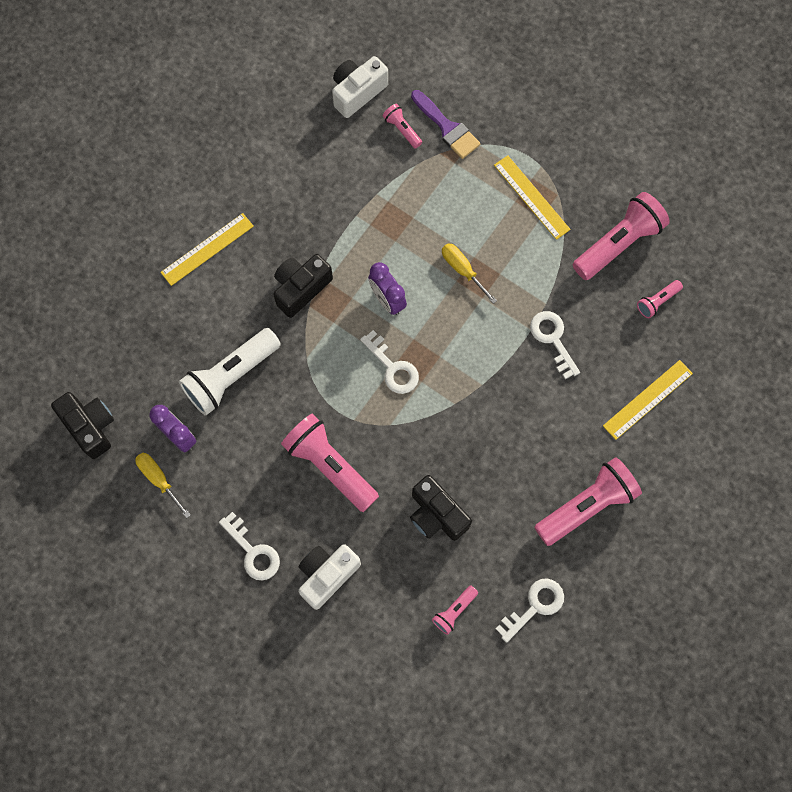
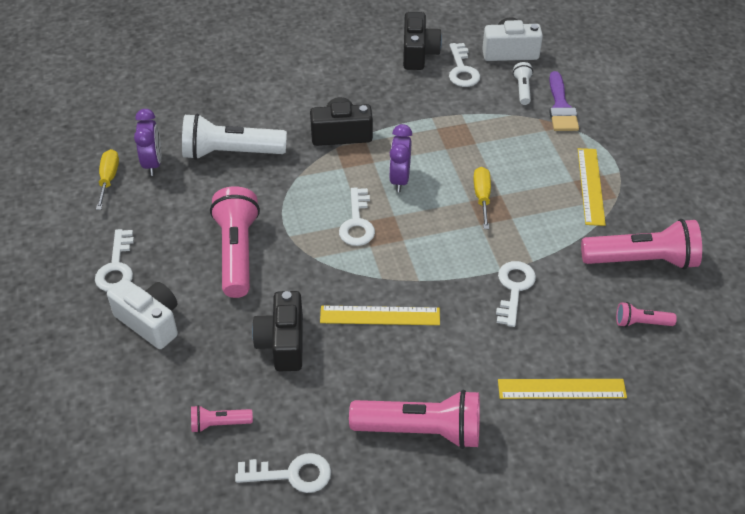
camera: 40 degrees right, 25 degrees down
black camera [51,392,114,459] -> black camera moved to [403,12,442,70]
yellow ruler [160,213,254,286] -> yellow ruler moved to [320,306,440,325]
white camera [298,544,361,610] -> white camera turned 45 degrees clockwise [107,278,178,349]
pink flashlight [383,104,422,148] -> white flashlight [513,62,533,105]
none -> white key [449,43,480,87]

